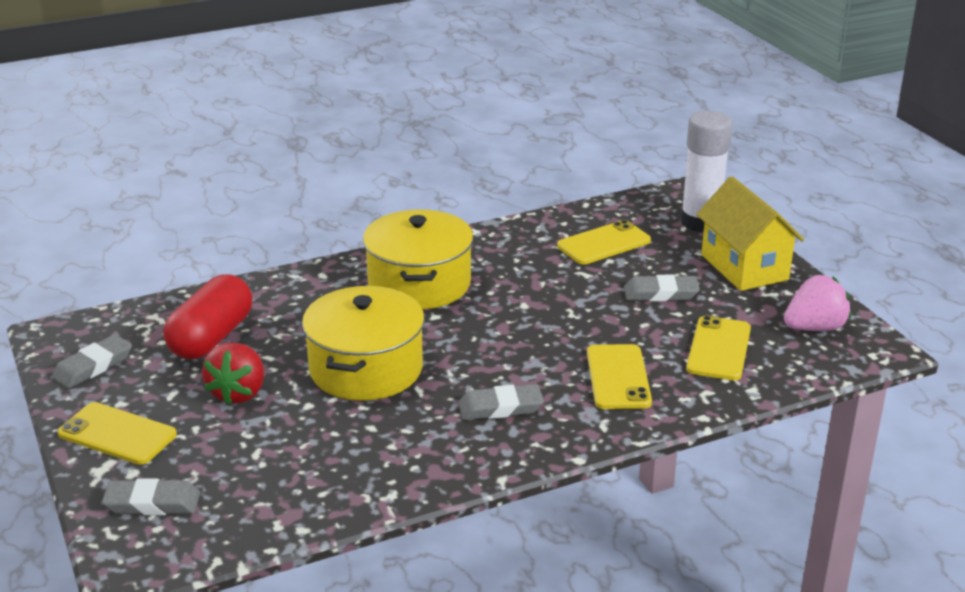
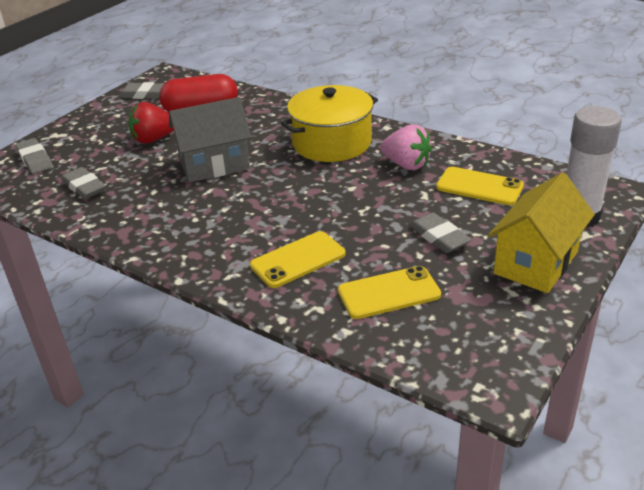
camera: 60 degrees right, 5 degrees up
yellow phone [58,402,177,465] -> none
yellow pot [302,286,425,401] -> grey house [169,97,251,183]
grey eraser [458,384,544,420] -> grey eraser moved to [61,167,106,199]
pink strawberry [784,275,851,331] -> pink strawberry moved to [380,125,432,170]

